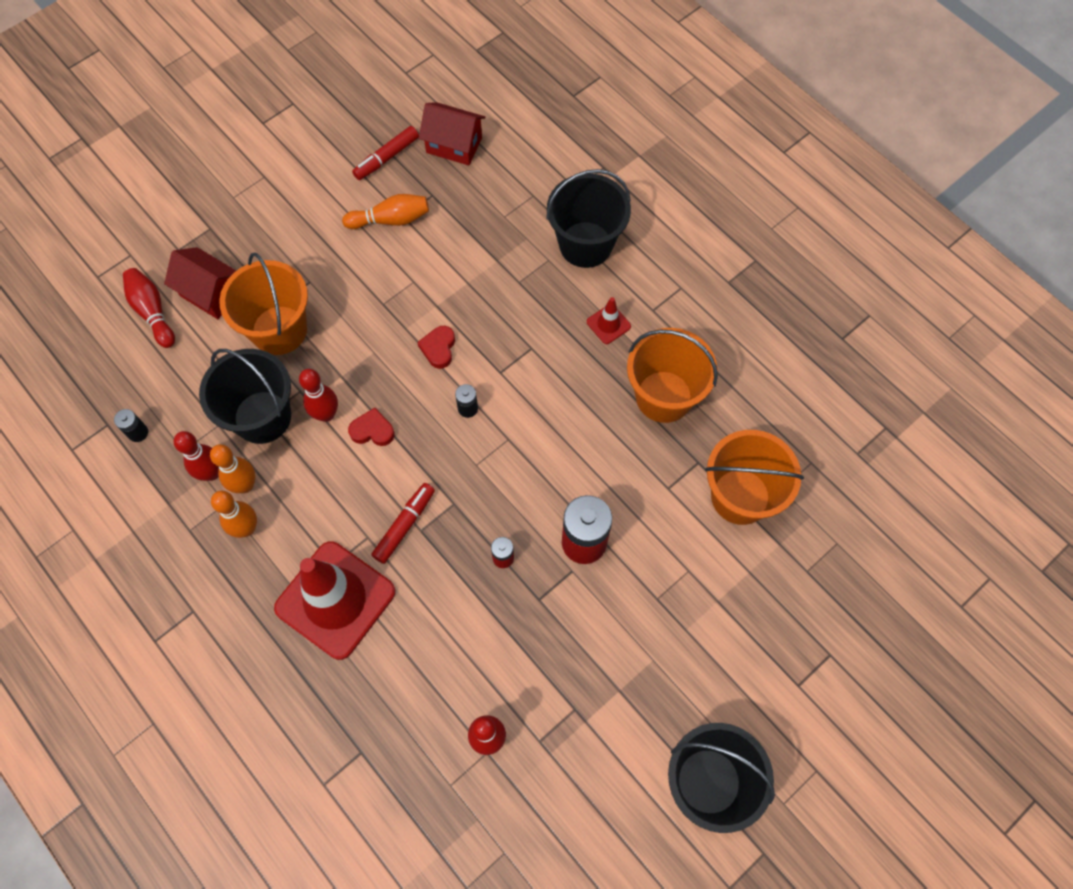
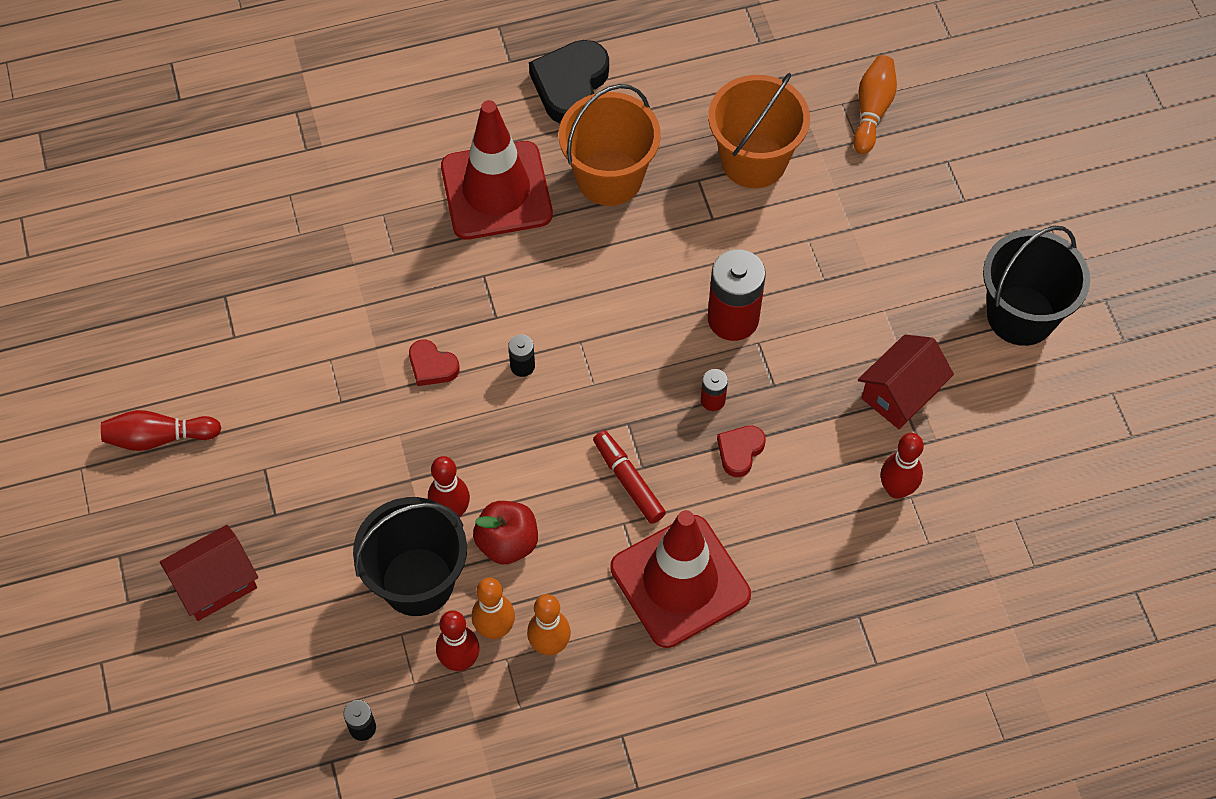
camera: 65 degrees left, 5 degrees down
red bowling pin [123,268,175,348] -> red bowling pin moved to [101,410,221,451]
orange bucket [219,252,308,355] -> none
orange bowling pin [342,194,429,229] -> orange bowling pin moved to [853,55,897,154]
red heart [348,408,395,446] -> red heart moved to [717,426,766,477]
red marker [352,126,419,180] -> none
red house [419,102,485,165] -> red house moved to [858,334,954,429]
black bucket [546,169,631,268] -> none
red traffic cone [587,297,631,344] -> red traffic cone [441,100,553,239], size x2.42
none -> red apple [473,501,538,564]
none -> black heart [529,40,609,124]

